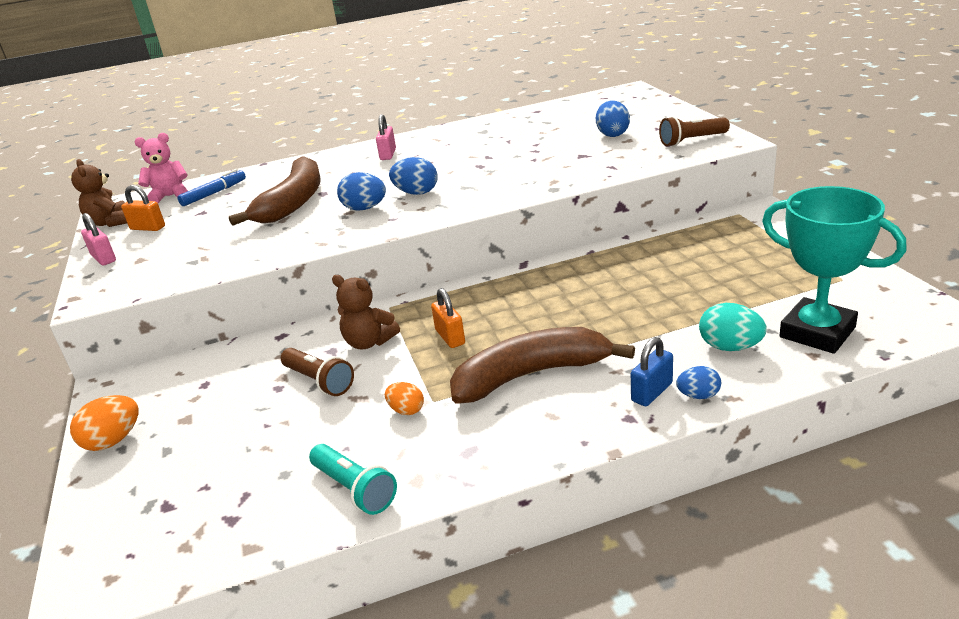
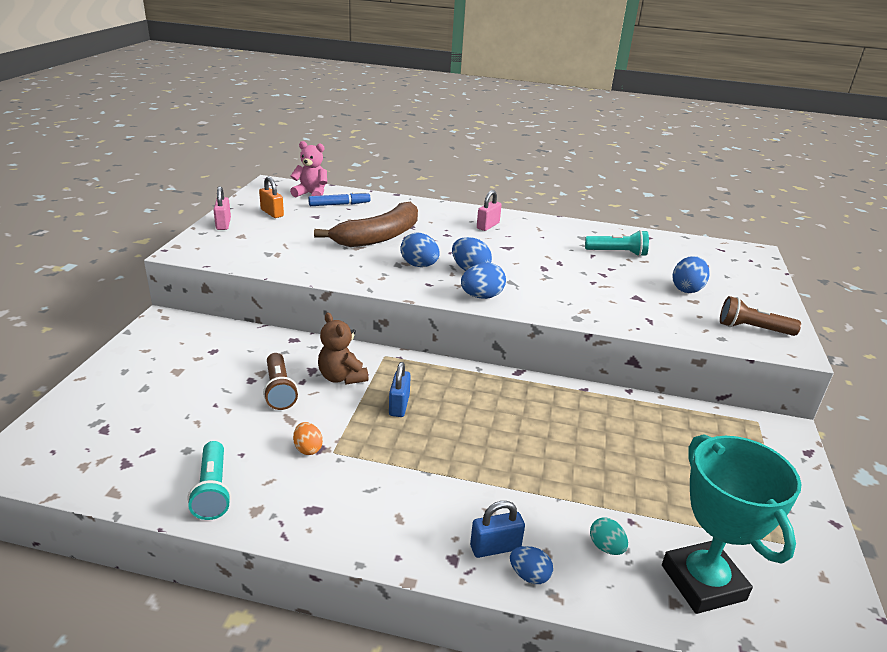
camera: 25 degrees right, 0 degrees up
orange egg [70,395,138,451] -> none
brown teddy bear [71,159,127,227] -> none
orange padlock [431,288,465,348] -> blue padlock [389,362,411,417]
brown banana [450,327,635,404] -> none
turquoise egg [699,303,766,351] -> turquoise egg [590,517,628,555], size x0.64
none -> blue egg [461,262,506,299]
none -> turquoise flashlight [585,230,649,256]

